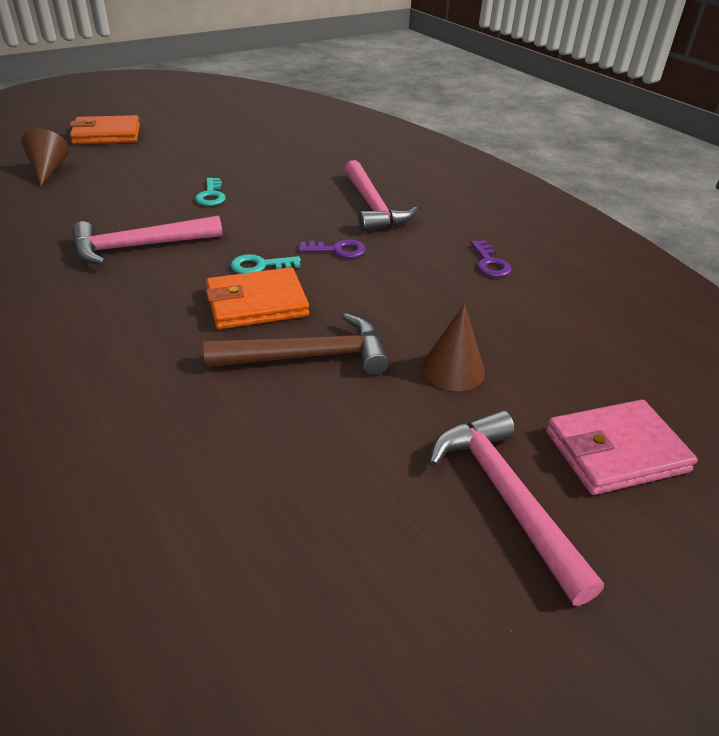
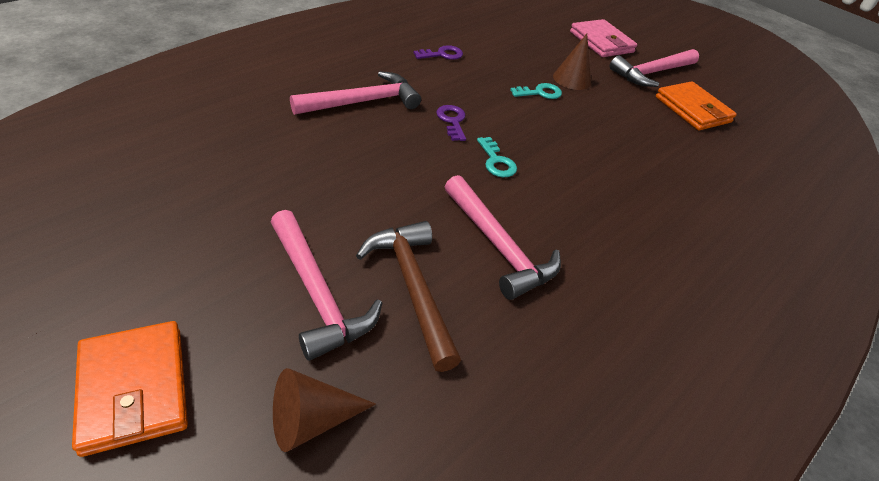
camera: 105 degrees left, 5 degrees up
turquoise key [195,178,226,206] -> turquoise key moved to [510,83,562,99]
brown hammer [203,313,389,375] -> brown hammer moved to [356,221,461,372]
orange wallet [206,267,309,329] -> orange wallet moved to [656,81,737,130]
none -> pink hammer [271,210,382,361]

